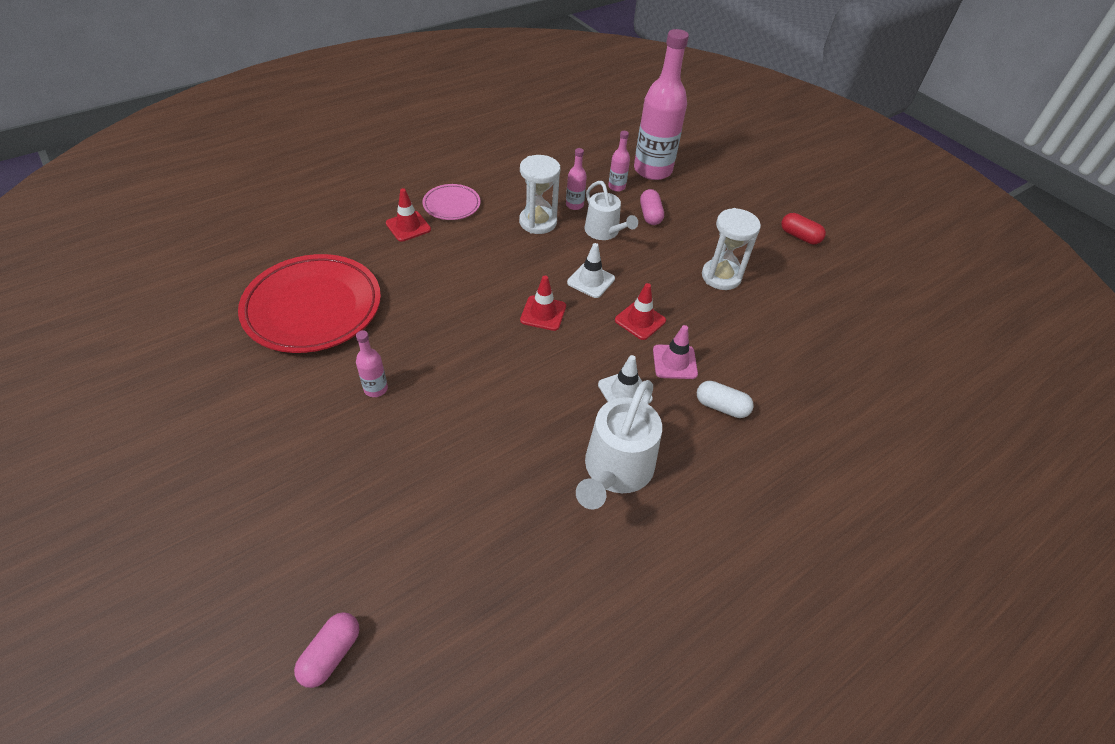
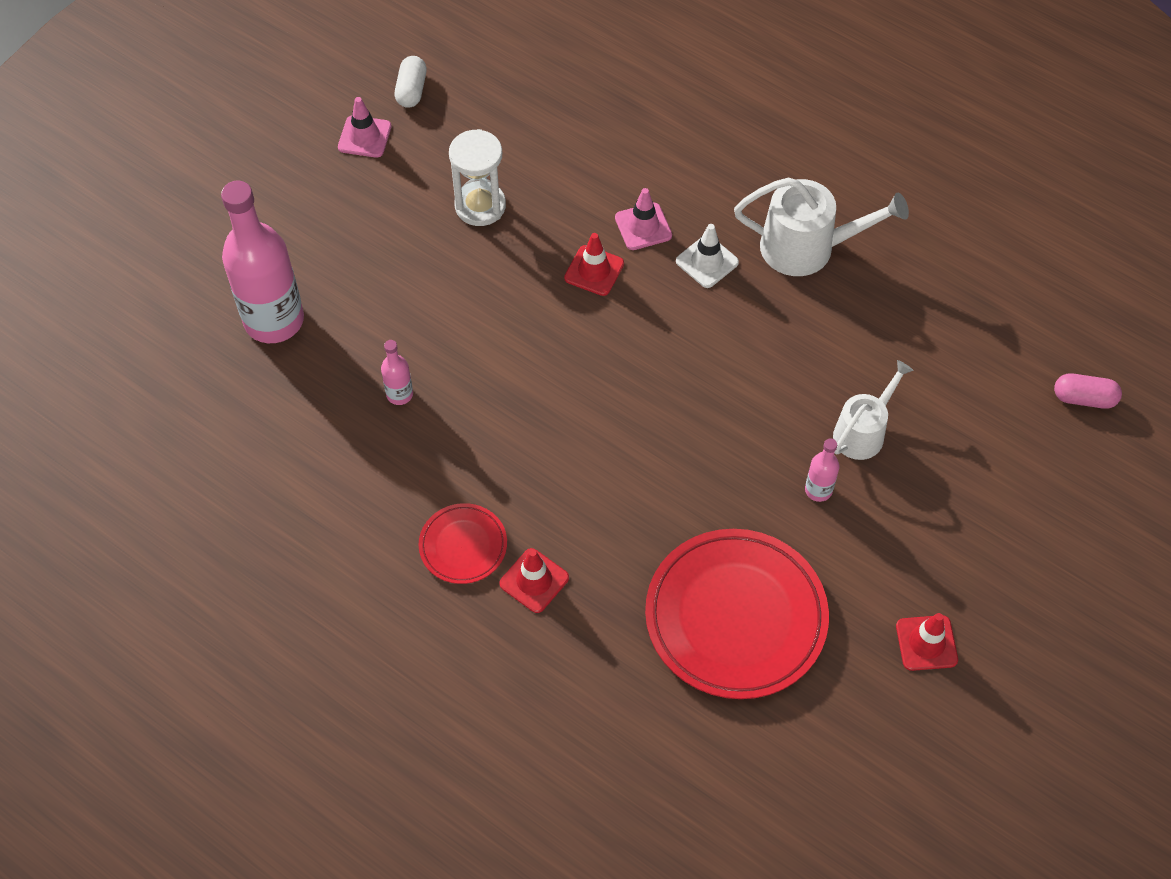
camera: 105 degrees left, 10 degrees up
pink plate [423,184,481,220] -> red plate [419,503,507,584]
white hourglass [519,155,560,234] -> none
red traffic cone [520,276,566,331] -> red traffic cone moved to [896,613,958,671]
white traffic cone [567,243,615,298] -> none
white watering can [585,181,638,240] -> white watering can moved to [833,360,914,460]
pink bottle [608,131,630,192] -> none
pink capsule [640,189,664,225] -> none
white capsule [697,381,754,418] -> white capsule moved to [395,56,427,108]
red capsule [781,213,826,244] -> pink traffic cone [338,97,391,158]

